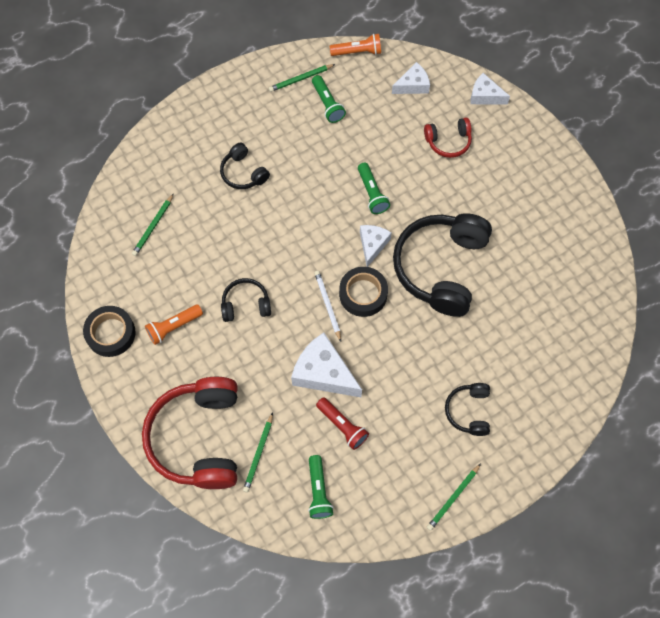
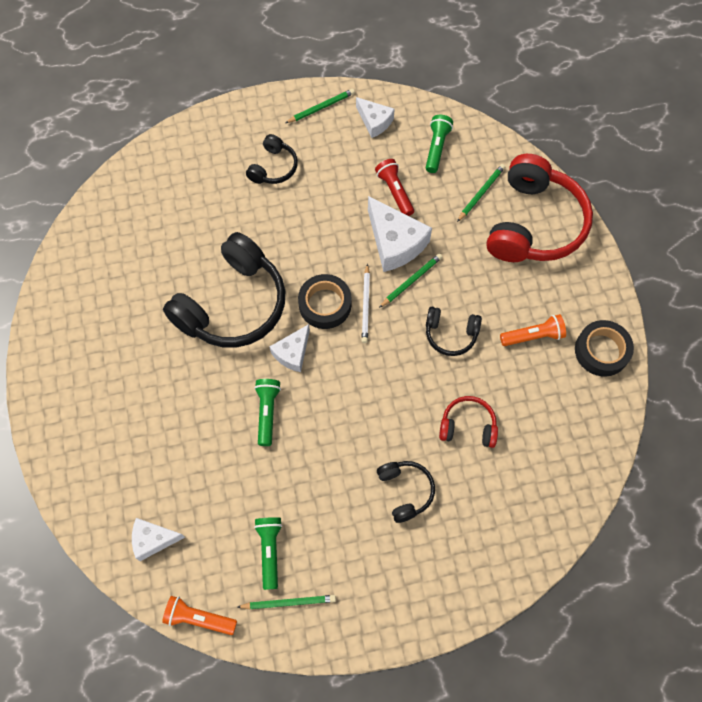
camera: 160 degrees left, 0 degrees up
green pencil [132,193,174,256] -> green pencil moved to [379,253,442,308]
red headphones [424,117,472,158] -> red headphones moved to [439,396,498,448]
white cheese [470,73,510,104] -> white cheese moved to [356,97,395,138]

